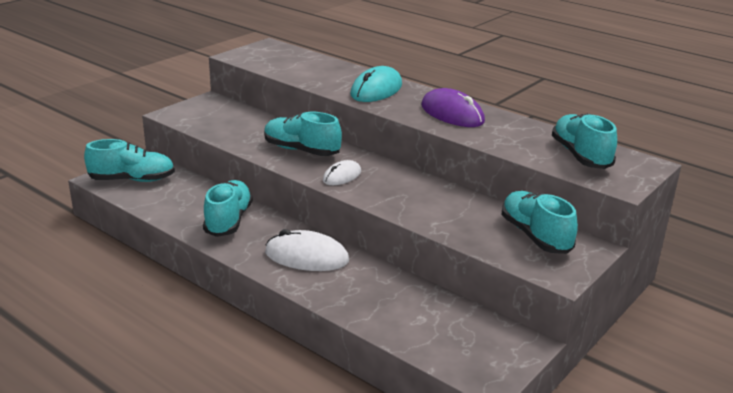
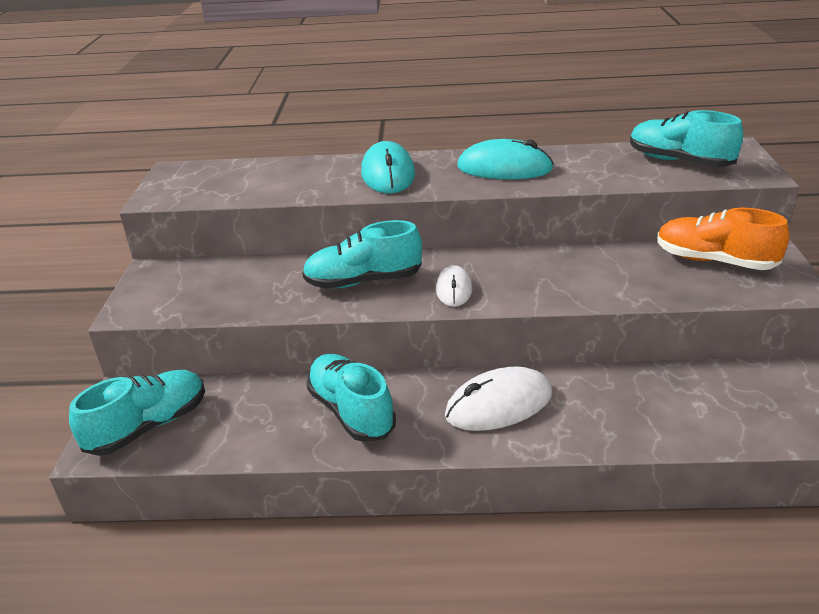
camera: 35 degrees left, 5 degrees up
purple mouse [421,88,485,127] -> turquoise mouse [457,139,554,179]
turquoise shoe [502,191,578,254] -> orange shoe [657,208,789,270]

